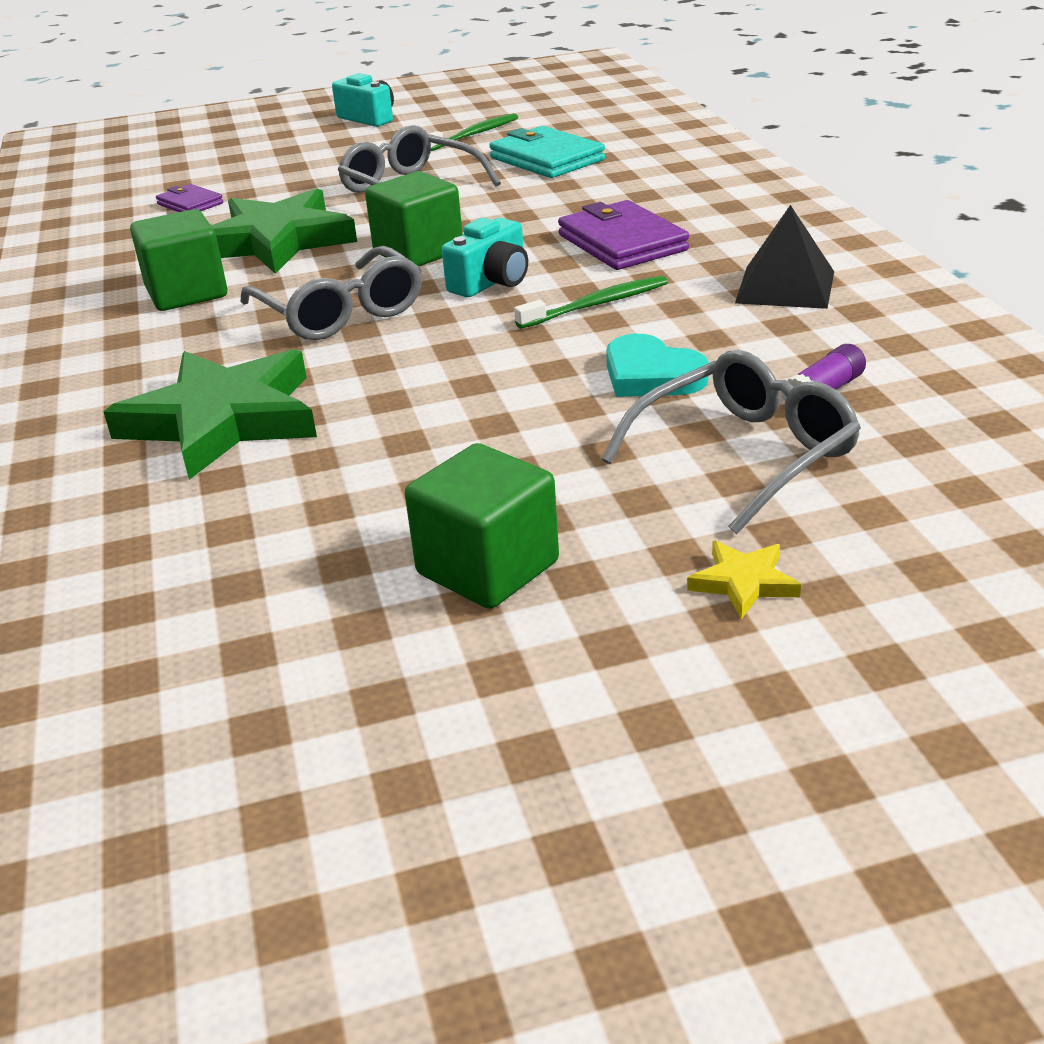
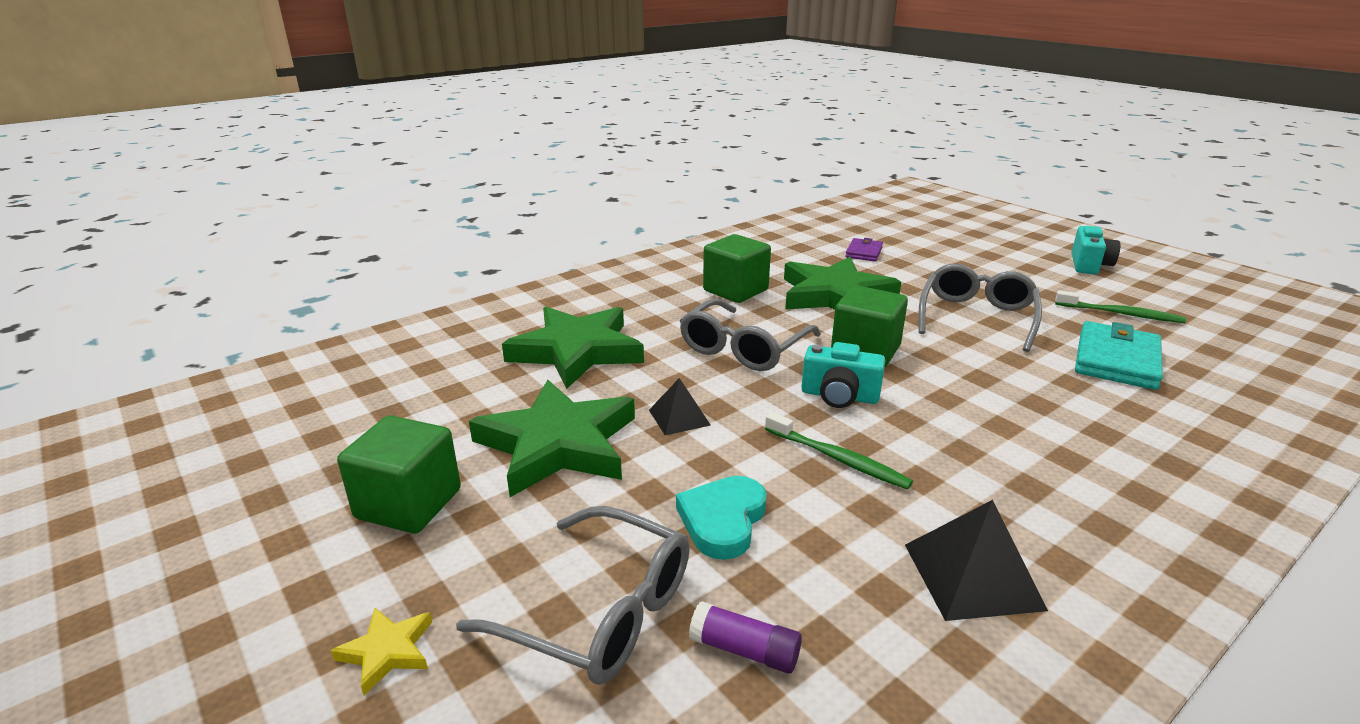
camera: 65 degrees right, 5 degrees down
purple wallet [558,200,689,270] -> none
none -> green star [469,380,635,497]
none -> black pyramid [649,378,710,436]

